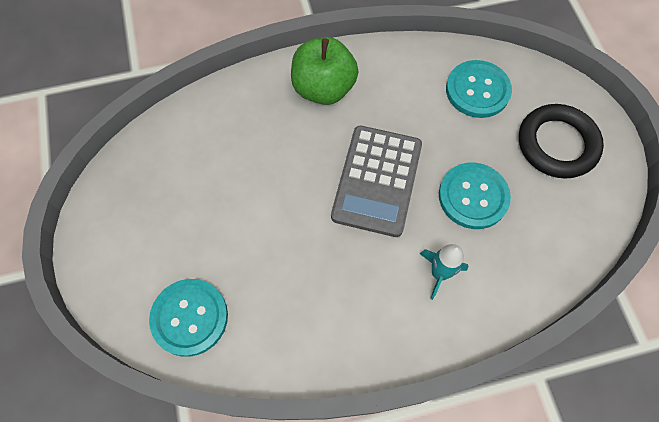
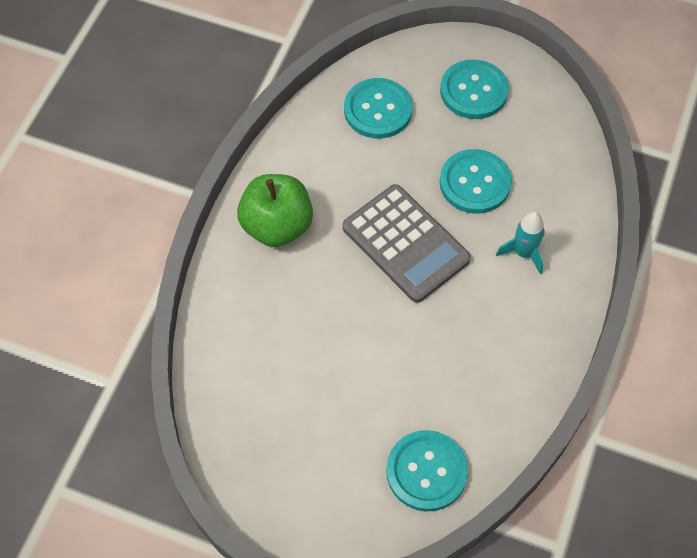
camera: 55 degrees left, 5 degrees down
black ring [519,104,604,179] -> turquoise button [440,59,509,119]

